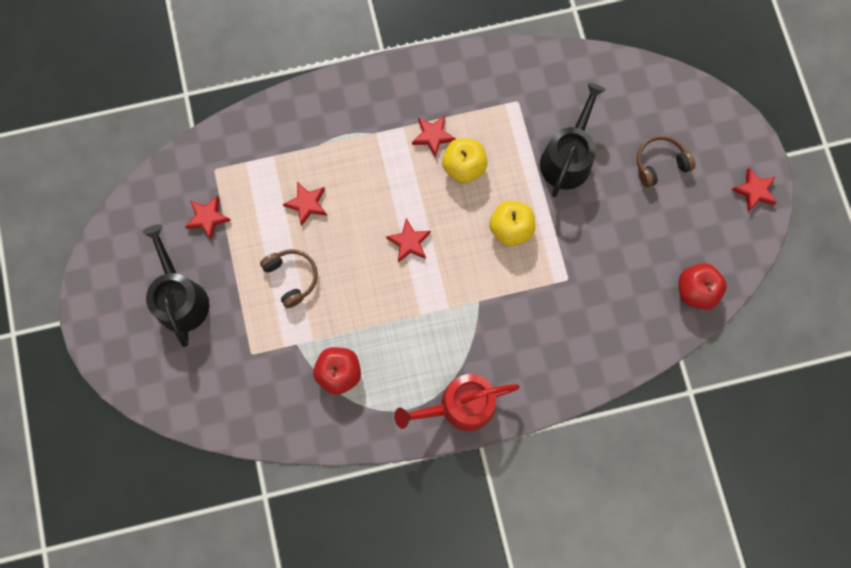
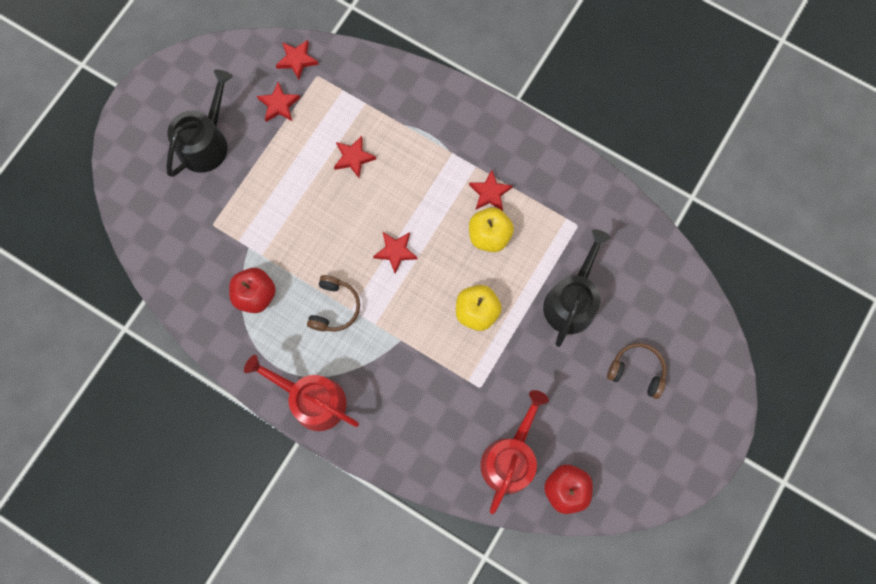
camera: 45 degrees right, 0 degrees up
brown headphones [260,249,318,308] -> brown headphones moved to [307,275,360,332]
black watering can [540,83,606,197] -> black watering can turned 45 degrees counterclockwise [543,229,611,347]
red star [732,168,776,212] -> red star moved to [276,40,319,80]
none -> red watering can [481,390,549,514]

